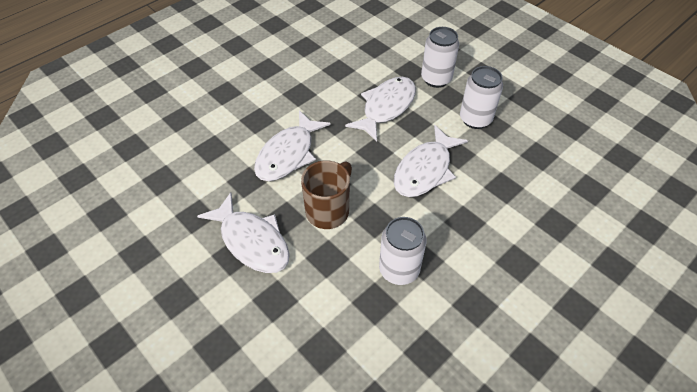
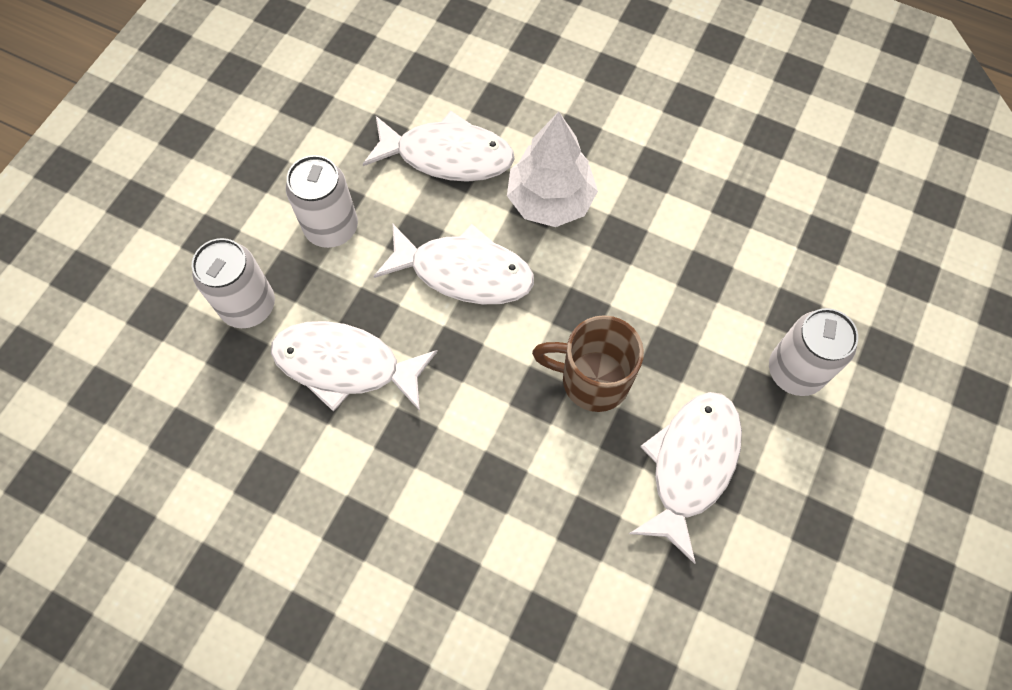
camera: 110 degrees left, 15 degrees up
white fish [254,110,331,181] -> white fish moved to [363,110,515,182]
white can [379,217,427,285] -> white can moved to [769,308,858,396]
none -> white tree [507,112,598,227]

